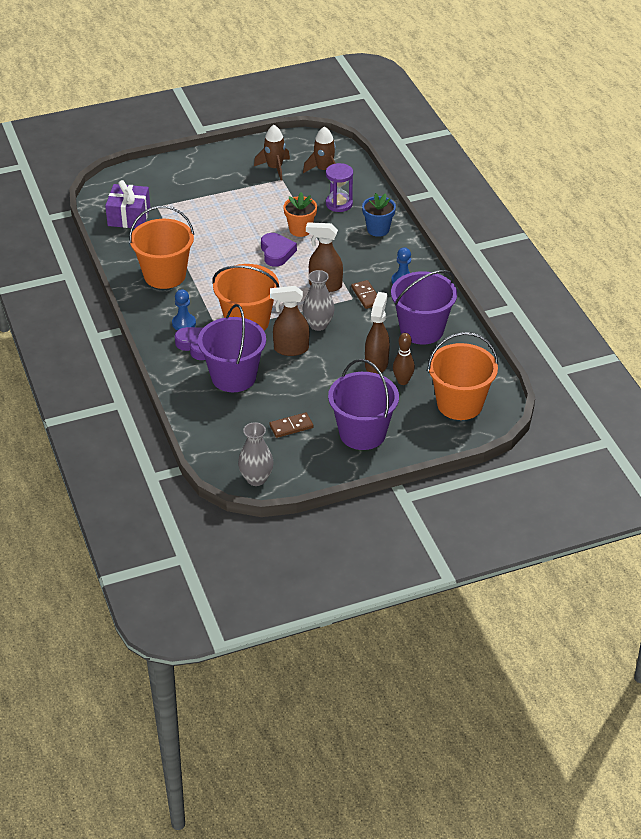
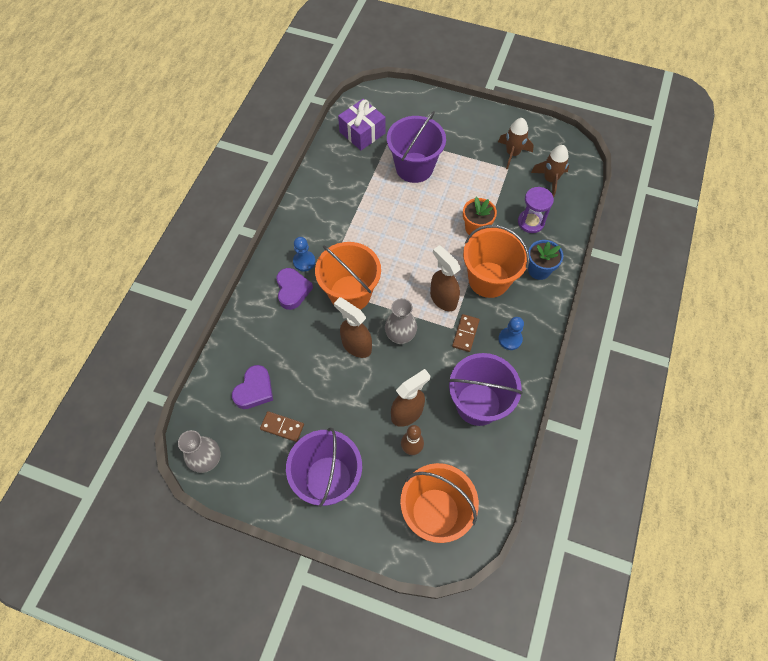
camera: 40 degrees right, 20 degrees up
orange bucket [129,206,194,289] -> orange bucket moved to [463,225,530,298]
purple bucket [198,304,266,392] -> purple bucket moved to [387,111,446,183]
purple heart [261,233,297,267] -> purple heart moved to [232,365,273,409]

